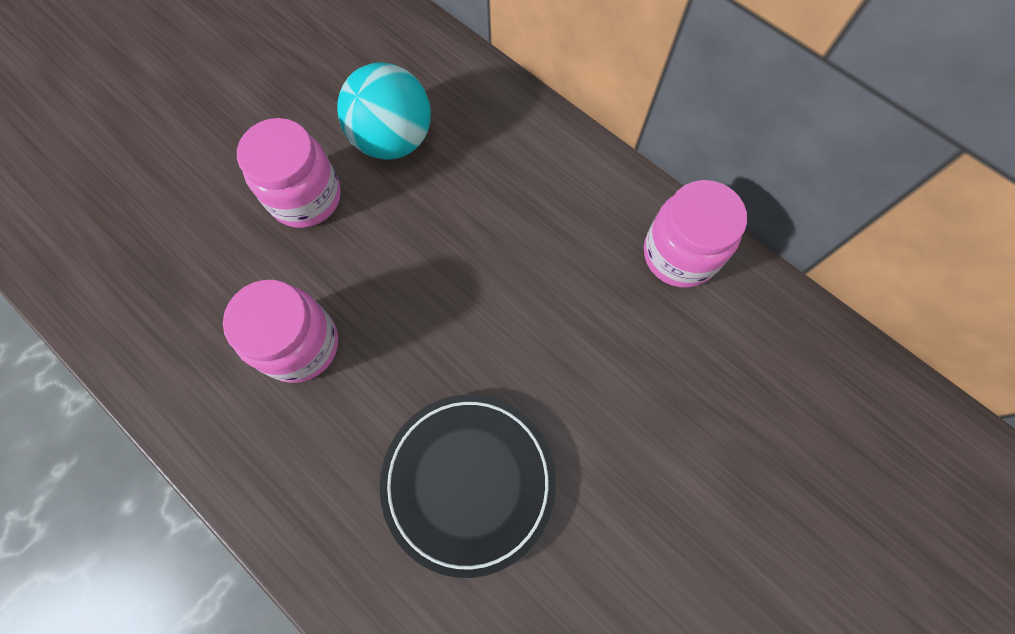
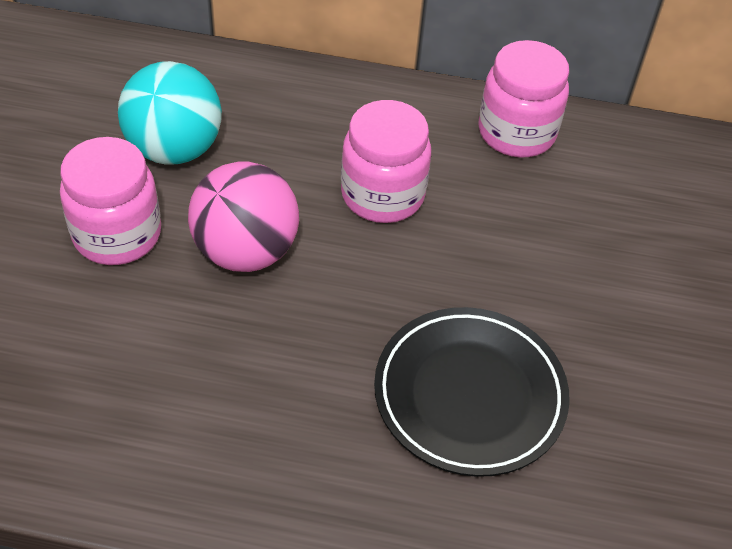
camera: 35 degrees left, 20 degrees down
pink jar [223,280,338,383] -> pink jar moved to [341,100,431,223]
none -> pink ball [188,161,299,272]

